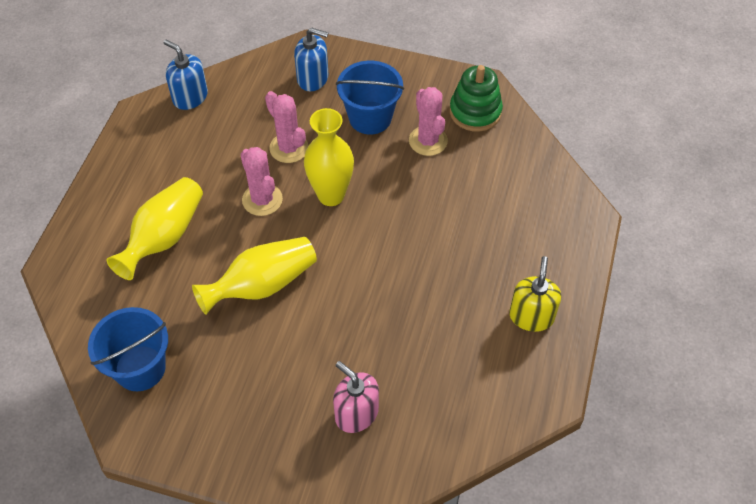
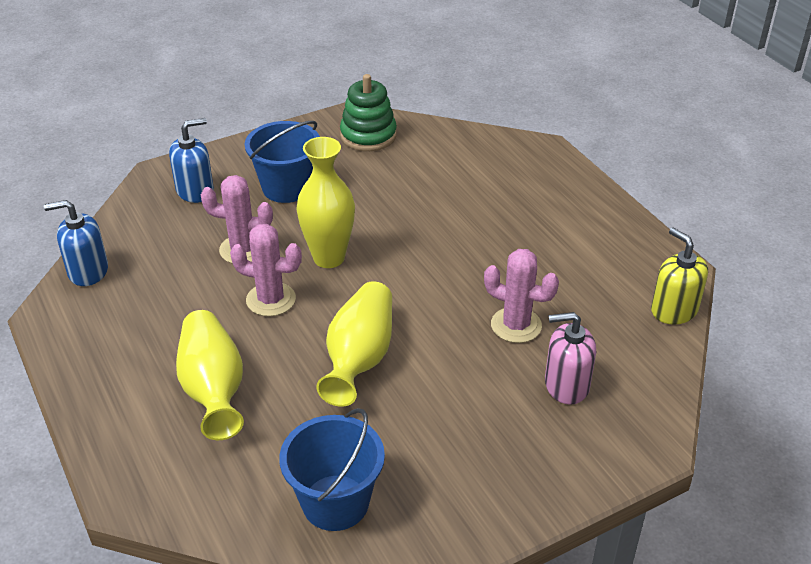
camera: 45 degrees left, 15 degrees down
pink cactus [409,87,448,156] -> pink cactus moved to [484,249,559,343]
yellow soap dispenser [509,256,561,332] -> yellow soap dispenser moved to [651,228,708,325]

